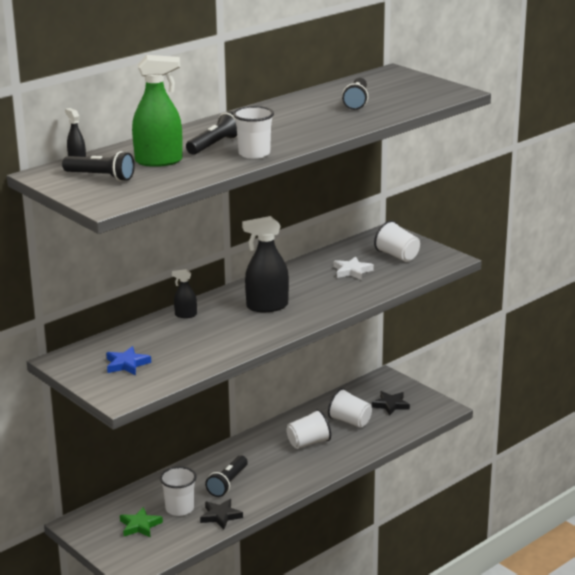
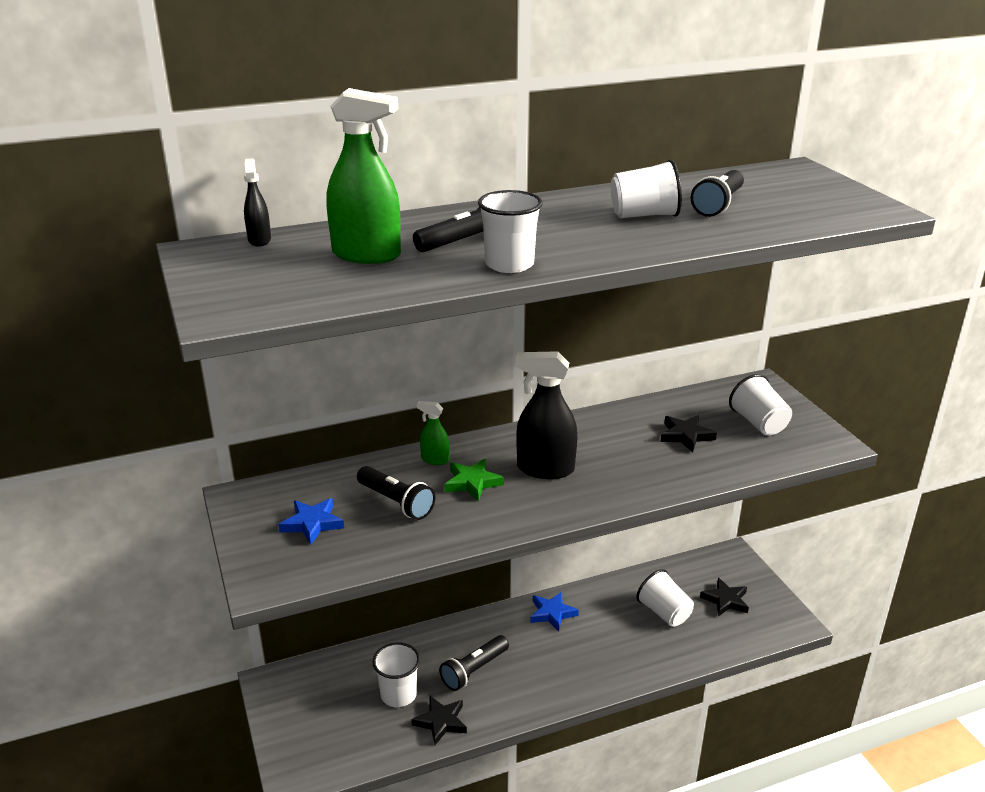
camera: 20 degrees right, 5 degrees up
black flashlight [62,151,135,181] -> black flashlight moved to [357,466,435,520]
green star [120,507,163,538] -> green star moved to [444,459,504,502]
black spray bottle [172,269,197,318] -> green spray bottle [417,401,450,465]
white cup [286,409,331,449] -> white cup moved to [611,159,682,218]
white star [334,257,374,280] -> black star [660,415,717,452]
none -> blue star [530,592,579,632]

